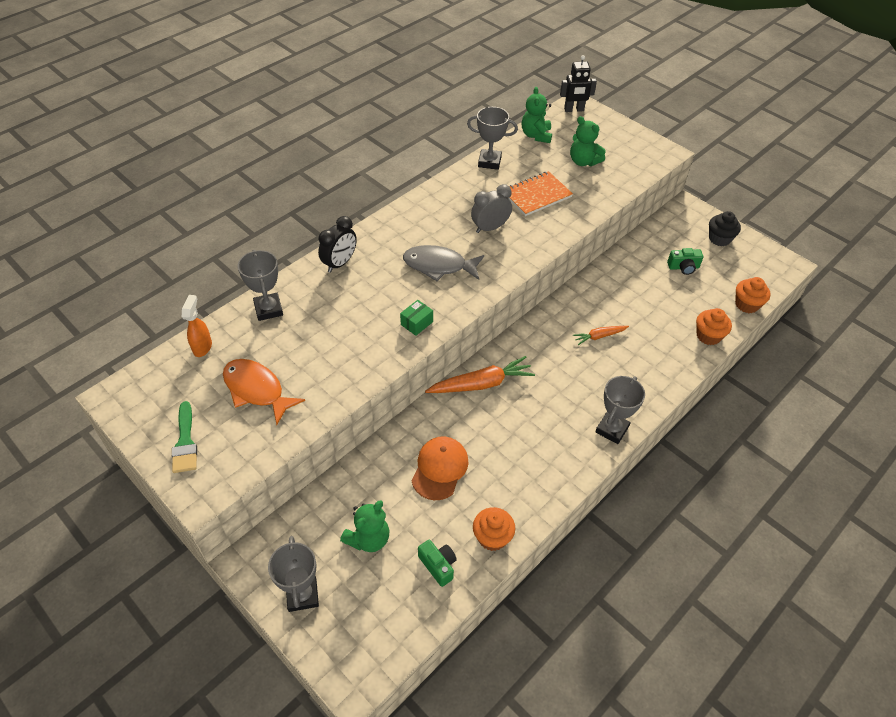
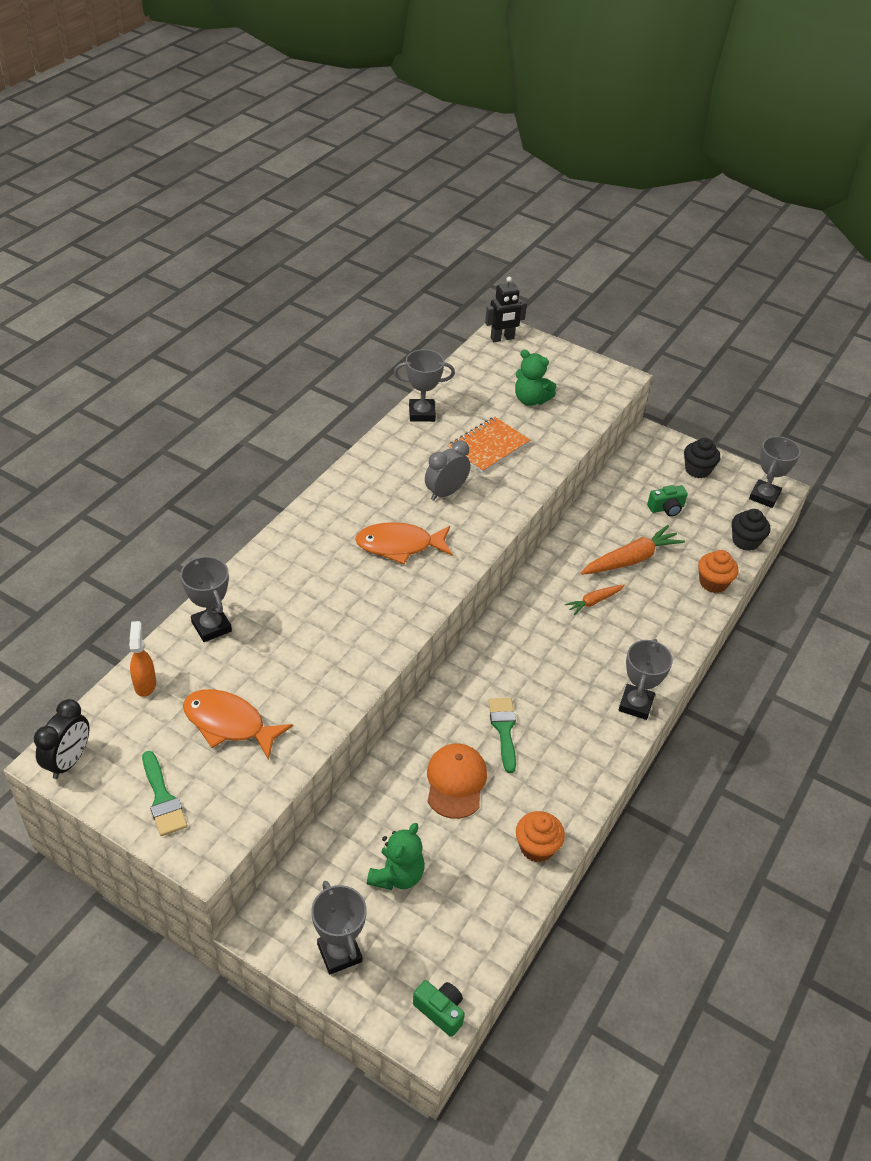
camera: 15 degrees left, 5 degrees down
black clock [318,216,357,273] -> black clock moved to [34,699,89,779]
green box [400,300,433,336] -> none
grey fish [403,245,484,281] -> orange fish [355,522,453,564]
green camera [418,540,457,587] -> green camera moved to [413,980,465,1037]
orange carrot [425,356,535,393] -> orange carrot moved to [581,525,685,575]
green teddy bear [522,87,552,143] -> none
orange cupcake [735,277,770,313] -> black cupcake [732,509,770,551]
none -> green brush [488,698,516,773]
none -> grey trophy [749,436,801,508]

